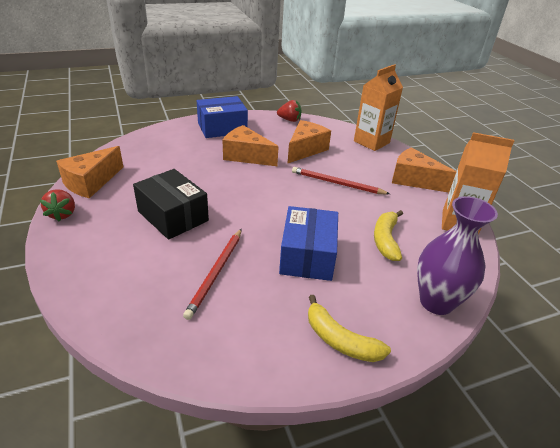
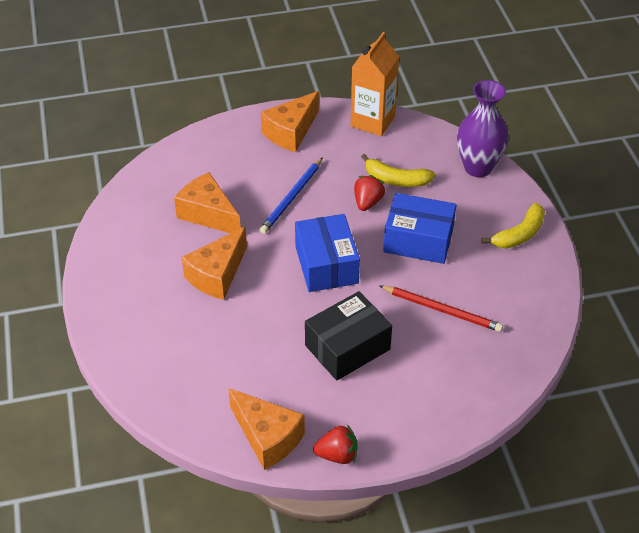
camera: 80 degrees left, 10 degrees up
blue box [197,96,248,138] -> blue box moved to [295,214,360,292]
red strawberry [277,100,301,122] -> red strawberry moved to [354,175,385,211]
red pencil [292,167,390,195] -> blue pencil [260,157,323,234]
orange carton [354,64,403,151] -> none

